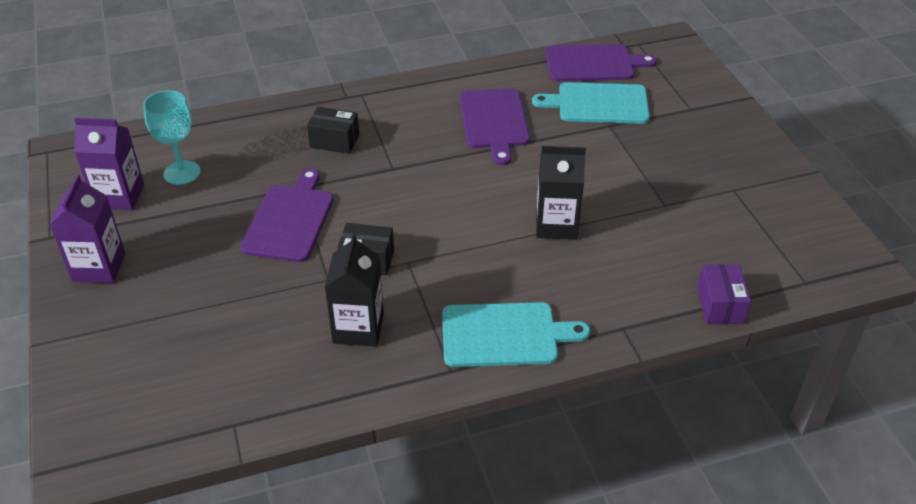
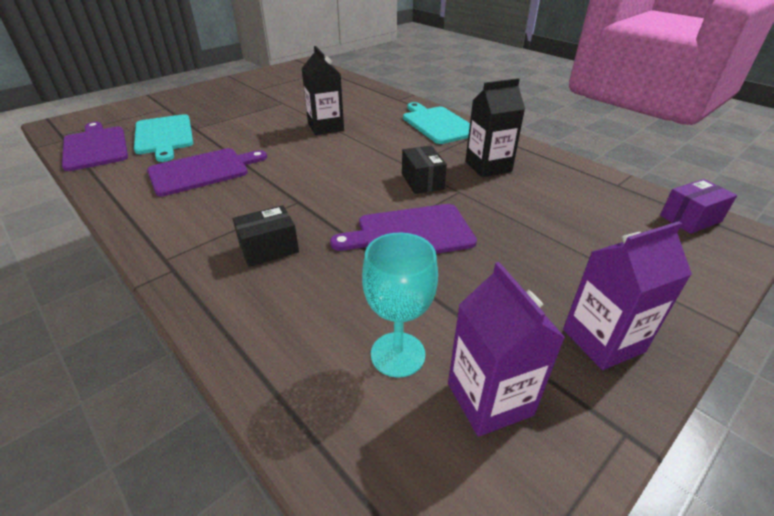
camera: 115 degrees left, 5 degrees down
black box [307,107,359,154] -> black box turned 75 degrees clockwise [233,205,299,267]
purple box [697,264,751,324] -> purple box moved to [660,179,737,234]

